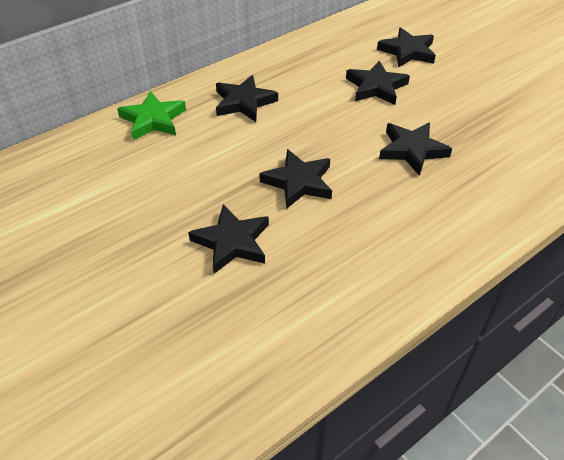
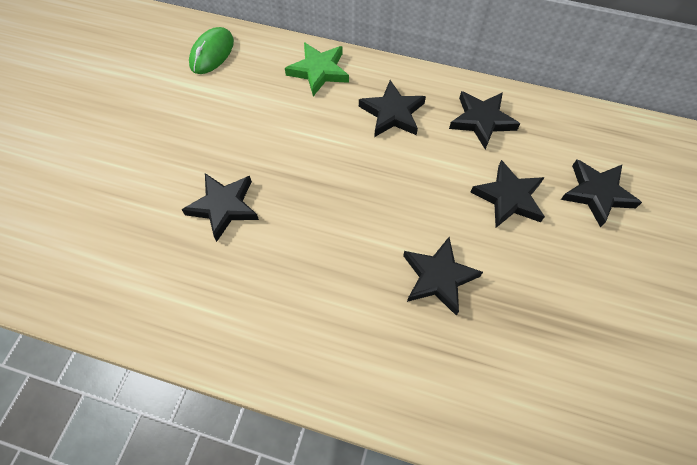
camera: 55 degrees right, 15 degrees up
black star [259,149,332,209] -> black star moved to [449,91,520,149]
none -> green mouse [189,27,234,74]

